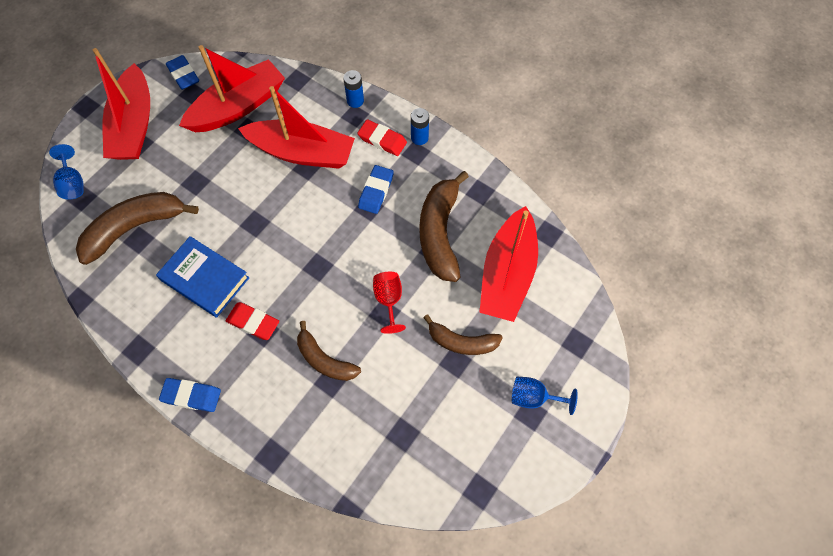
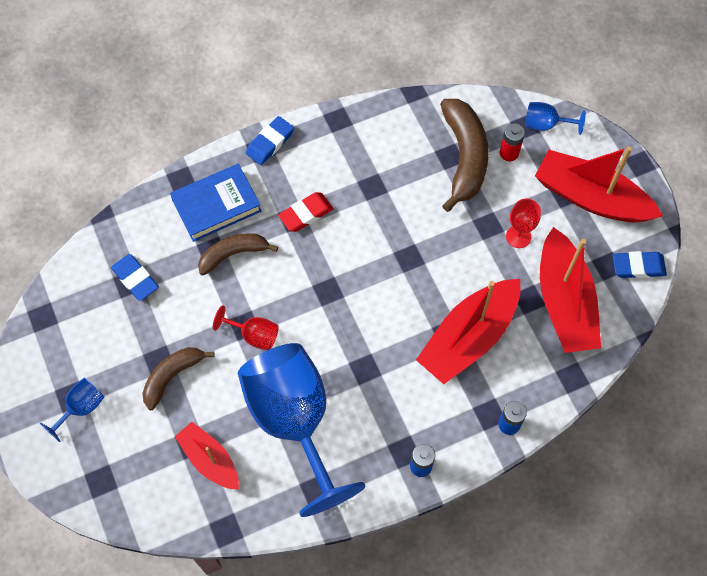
camera: 120 degrees right, 0 degrees up
blue book [156,236,250,318] -> blue book moved to [170,164,261,242]
red eraser [357,119,407,156] -> none
blue eraser [358,165,394,214] -> blue eraser moved to [111,254,159,301]
brown banana [419,171,469,282] -> blue goblet [238,343,365,517]
red boat [479,206,538,322] -> red boat [175,422,239,490], size x0.59
none -> red battery [500,123,525,161]
none -> red goblet [506,199,541,248]

